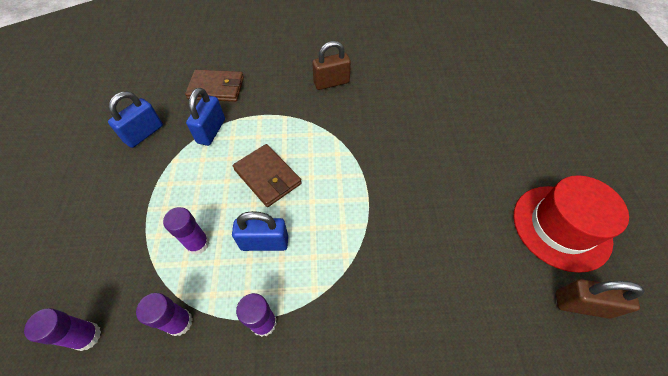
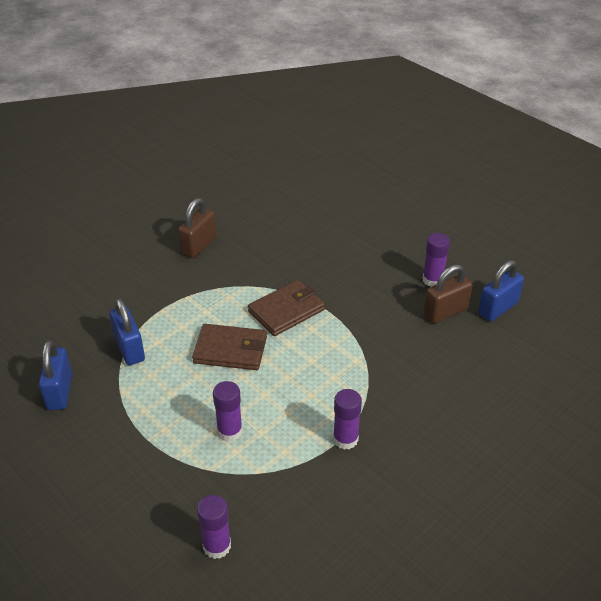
camera: 40 degrees left, 15 degrees down
purple glue stick [136,293,193,336] -> purple glue stick moved to [422,233,450,287]
brown wallet [185,70,244,102] -> brown wallet moved to [248,280,325,336]
blue padlock [232,211,288,251] -> blue padlock moved to [478,260,524,321]
red hat [513,175,629,273] -> none
brown padlock [556,279,645,319] -> brown padlock moved to [424,264,473,324]

